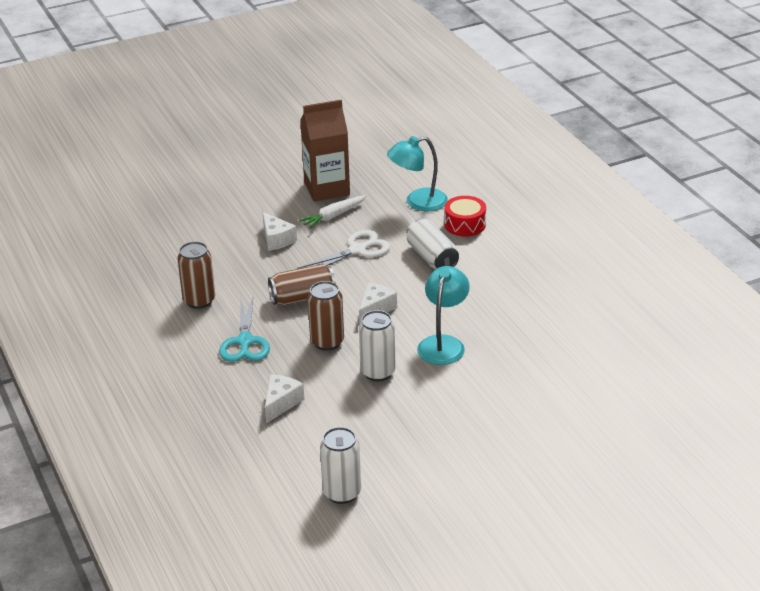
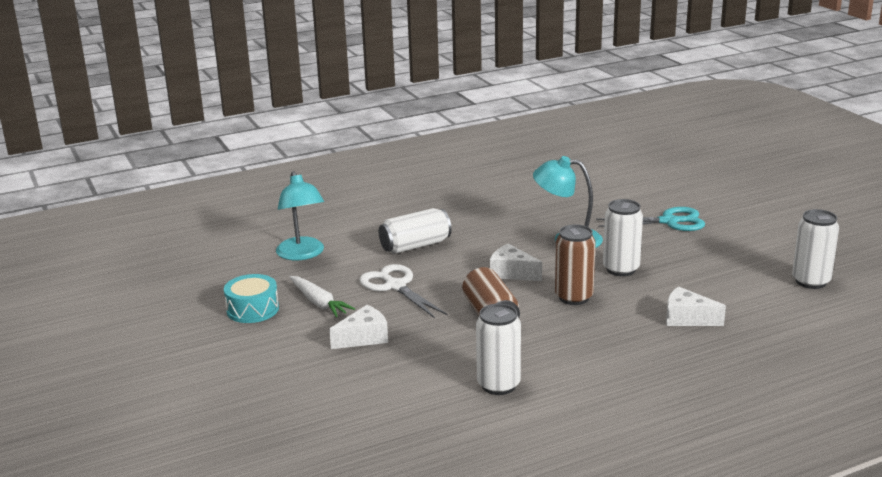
camera: 90 degrees left, 10 degrees down
brown can [177,241,215,309] -> white can [476,304,521,395]
turquoise scissors [219,297,270,362] -> turquoise scissors moved to [596,207,705,231]
brown carton [300,100,350,201] -> turquoise drum [224,274,279,323]
red drum [444,196,486,236] -> none

